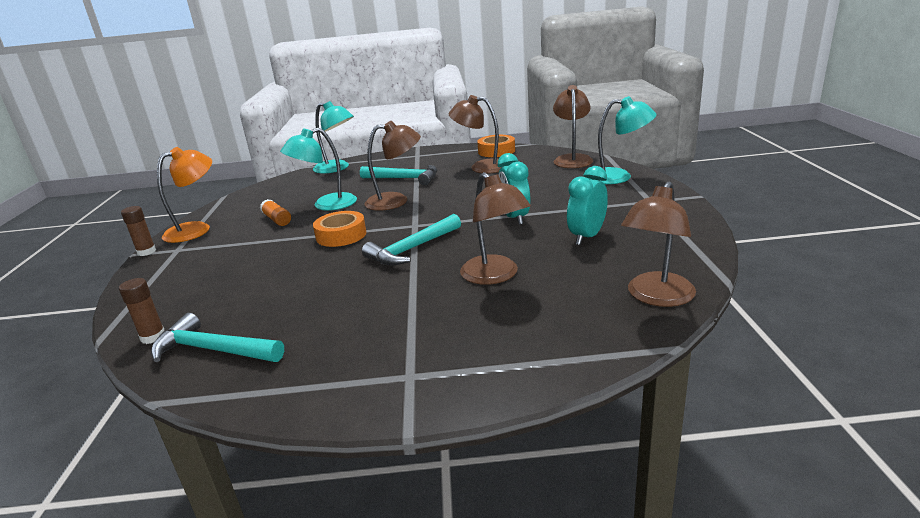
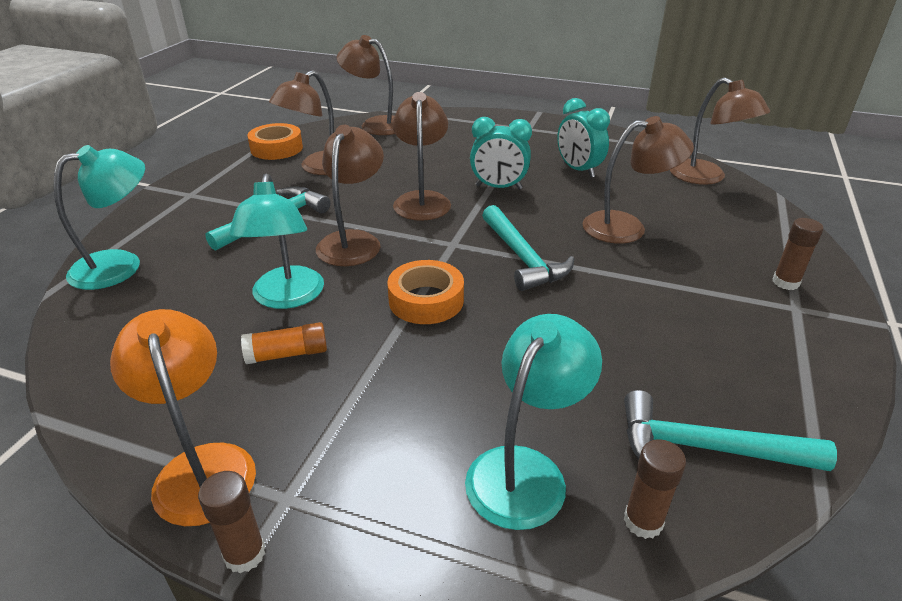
camera: 70 degrees left, 10 degrees up
turquoise hammer [151,313,284,362] -> turquoise hammer turned 60 degrees clockwise [624,390,837,471]
turquoise lamp [588,96,657,184] -> turquoise lamp moved to [465,314,602,530]
none -> brown lamp [393,92,451,221]
none -> brown glue stick [772,218,824,290]

